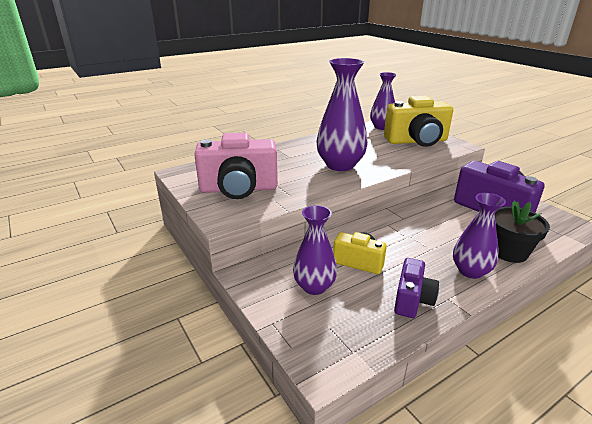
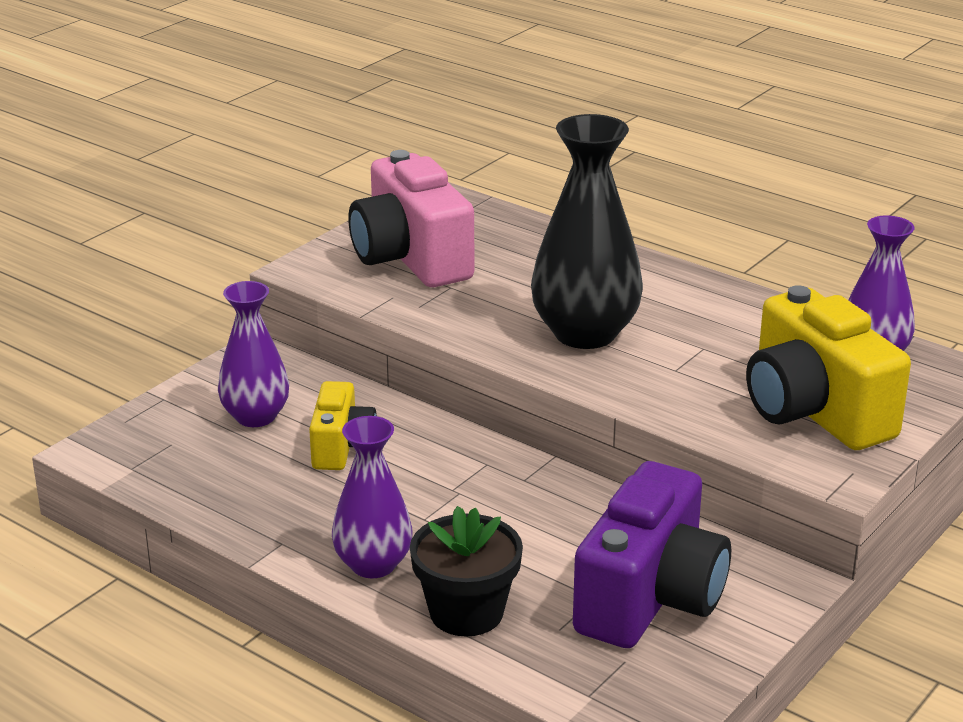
camera: 70 degrees right, 0 degrees up
purple vase [316,58,368,171] -> black vase [531,114,643,349]
purple camera [394,258,439,318] -> none

